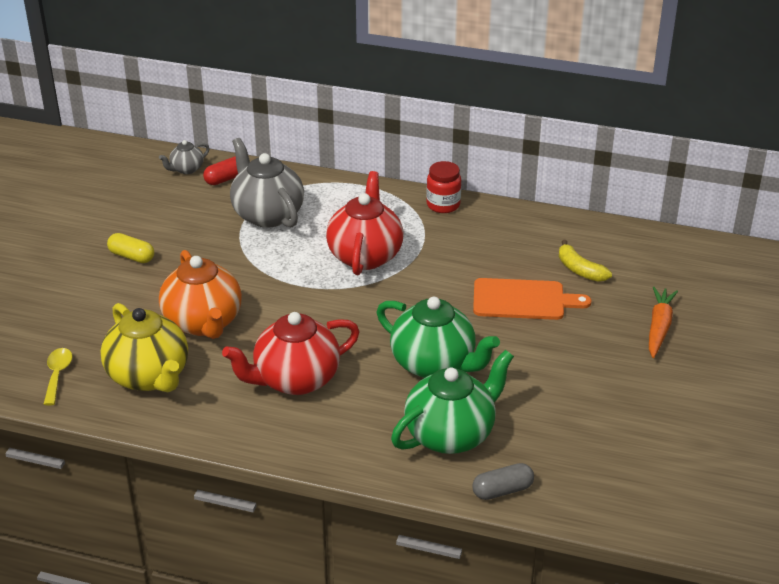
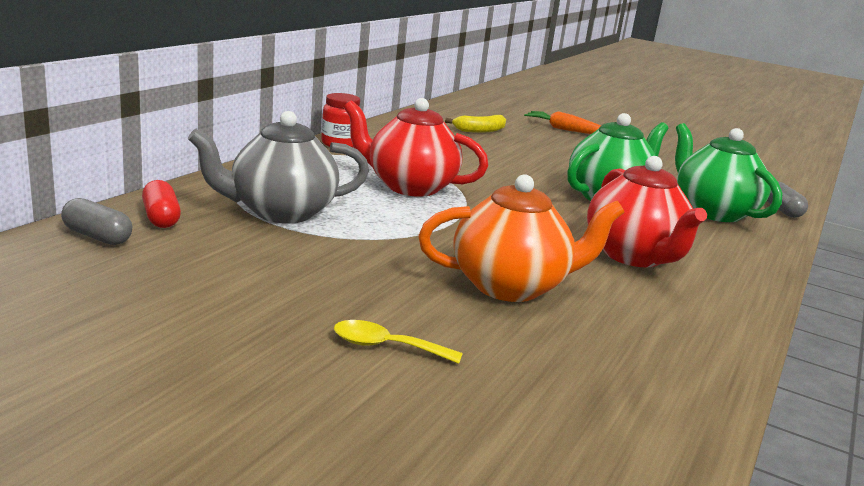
camera: 80 degrees left, 15 degrees down
yellow spoon [44,348,72,405] -> yellow spoon moved to [334,320,463,364]
yellow teapot [100,303,188,392] -> none
yellow capsule [107,233,154,263] -> none
grey teapot [159,140,210,174] -> grey capsule [61,198,132,245]
orange cutting board [473,278,592,320] -> none

